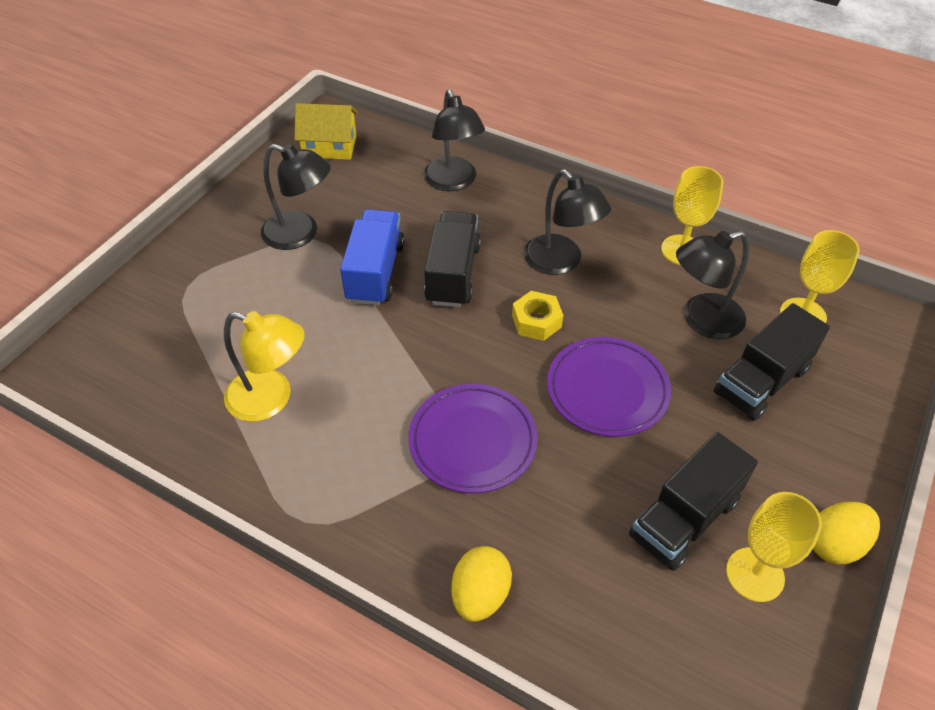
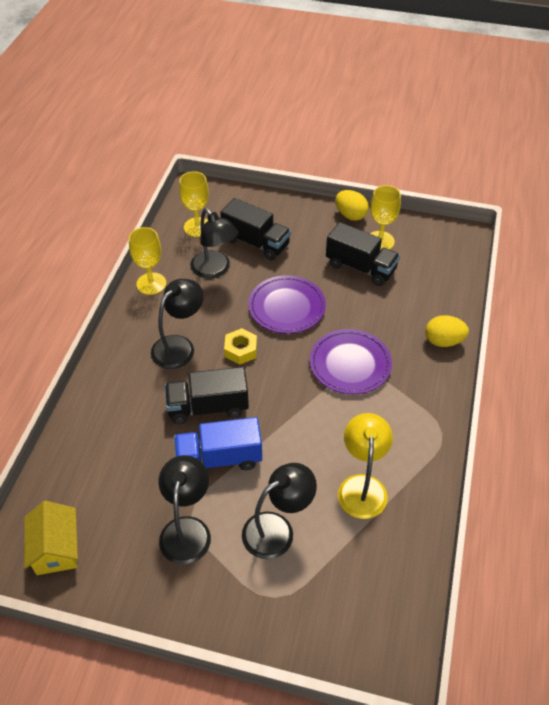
camera: 105 degrees left, 0 degrees up
black lamp [424,89,485,191] -> black lamp moved to [242,463,317,559]

